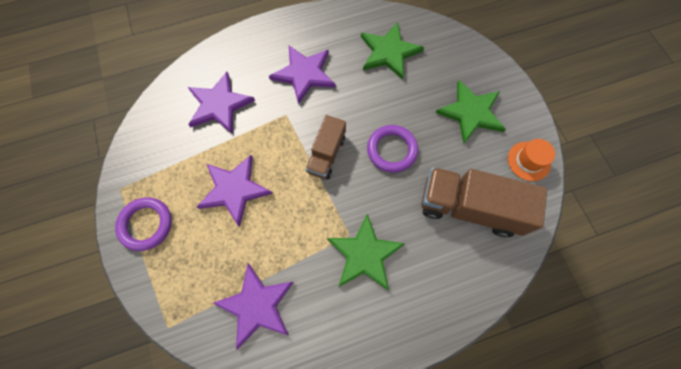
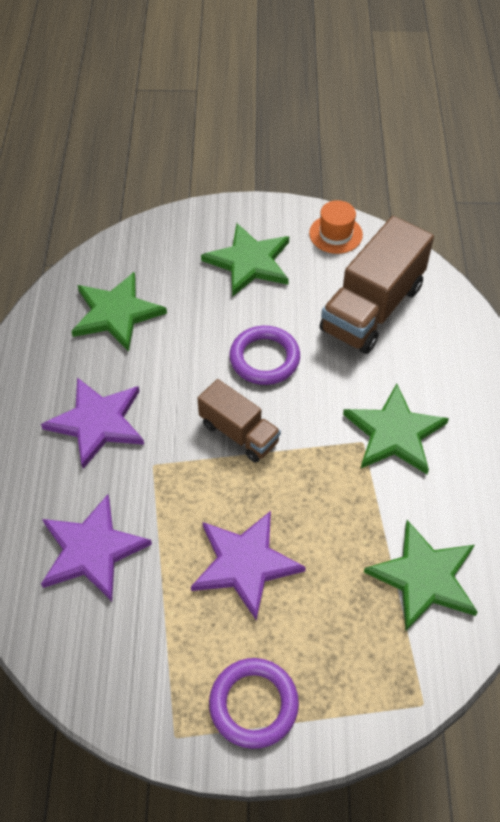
camera: 70 degrees left, 15 degrees down
purple star [213,264,294,350] -> green star [364,520,478,631]

